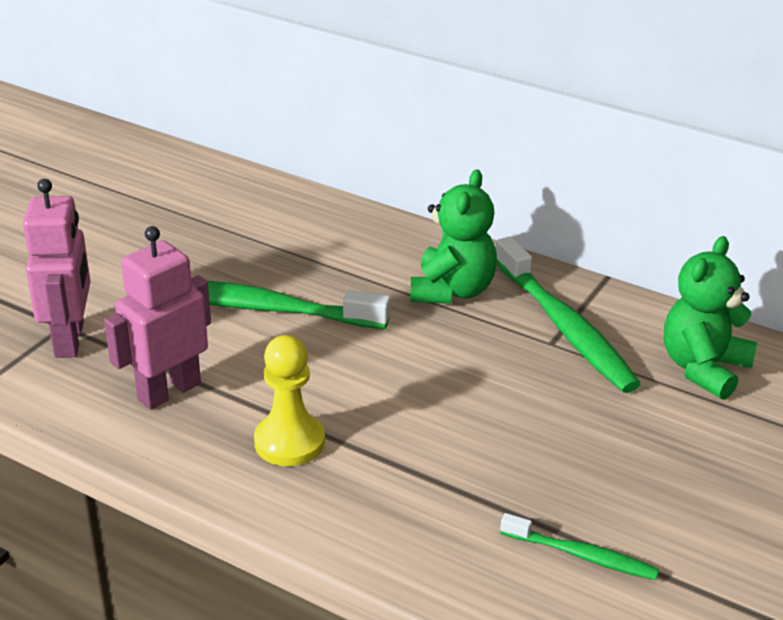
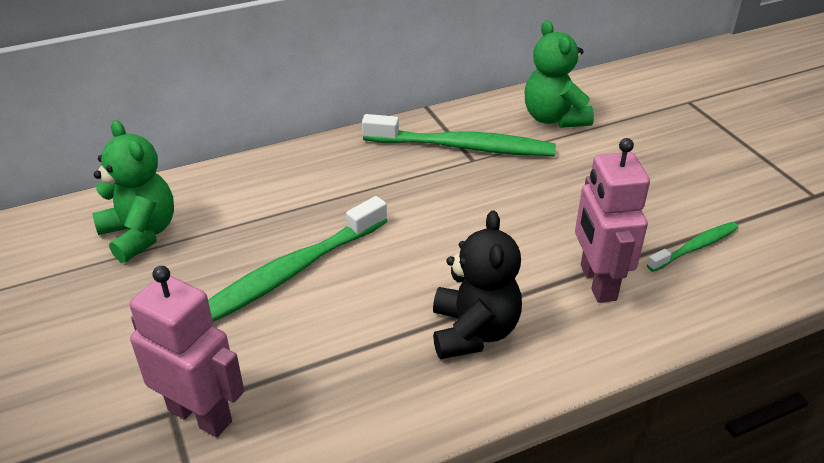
camera: 55 degrees left, 5 degrees up
pink robot [104,226,211,410] -> pink robot moved to [575,138,650,303]
yellow pawn [254,335,325,466] -> black teddy bear [433,210,522,359]
green teddy bear [410,170,497,304] -> green teddy bear moved to [92,120,174,263]

